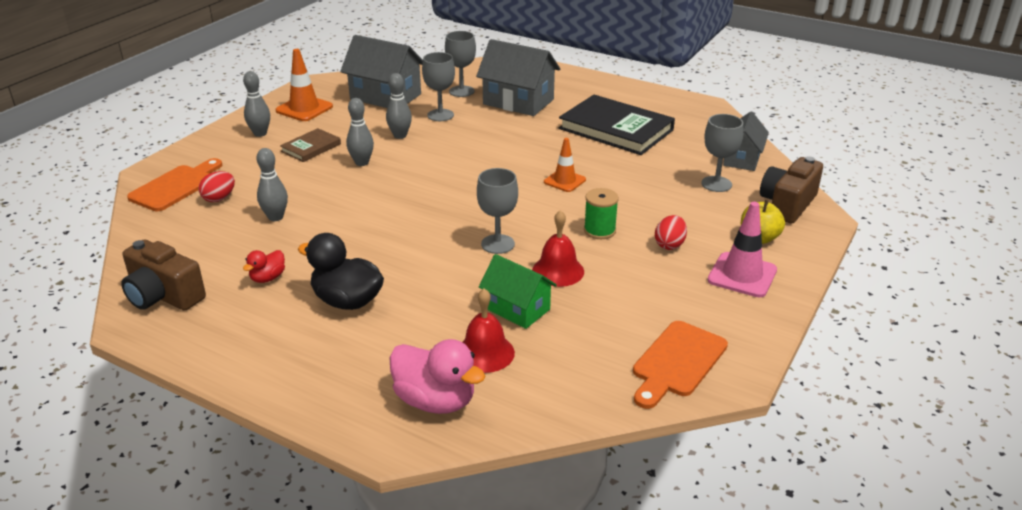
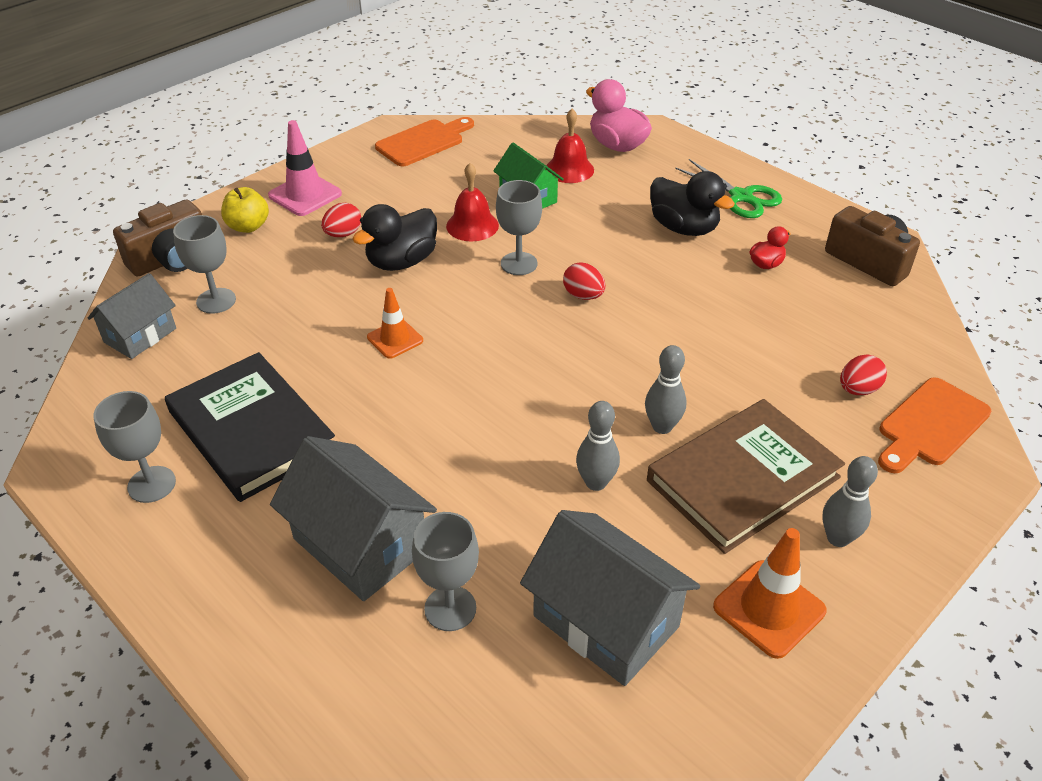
camera: 165 degrees left, 10 degrees up
grey bowling pin [257,148,288,221] -> none
brown book [280,128,341,162] -> brown book [647,399,845,554], size x1.99
grey goblet [422,52,455,121] -> grey goblet moved to [93,391,176,503]
green spool [584,188,619,239] -> black duck [353,204,437,271]
none -> red egg [563,262,606,300]
none -> green scissors [675,159,782,218]

